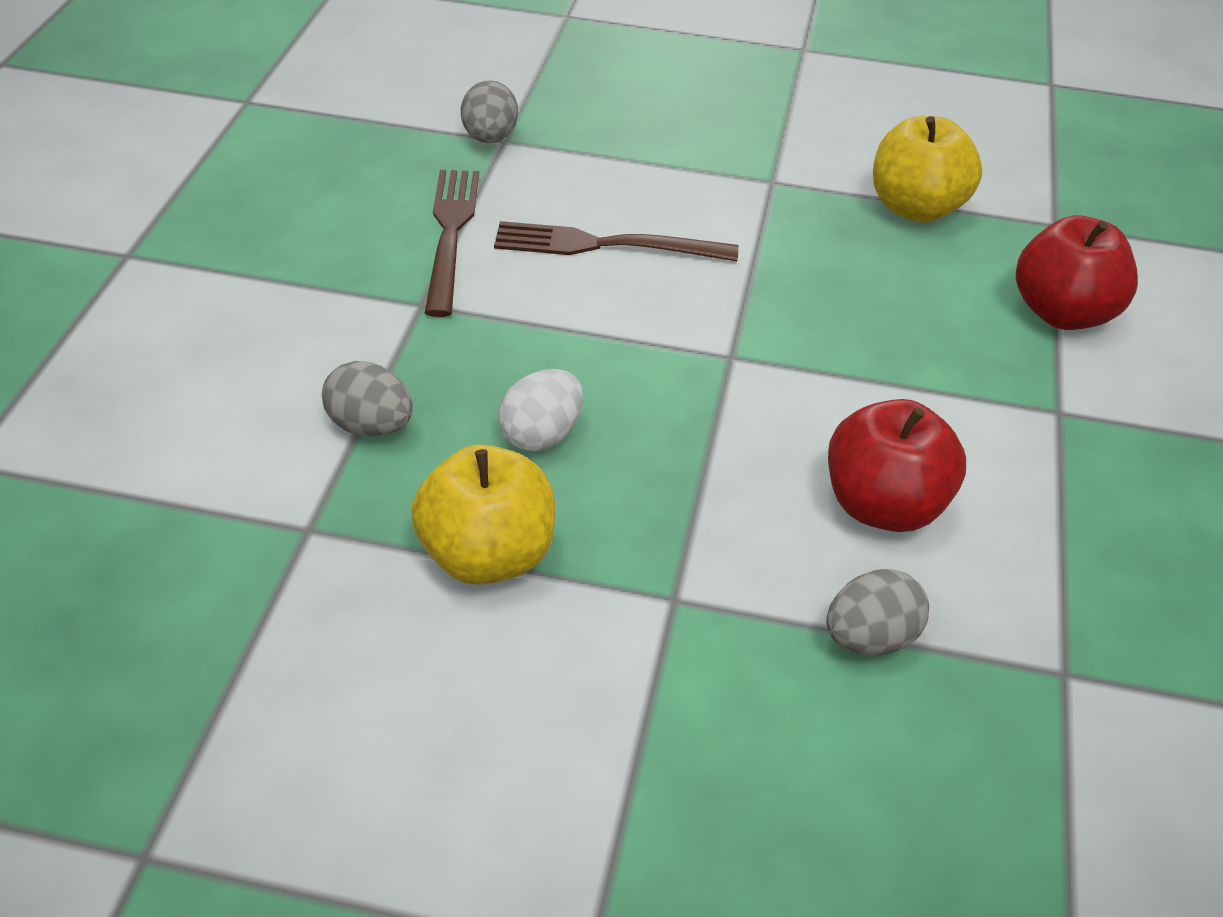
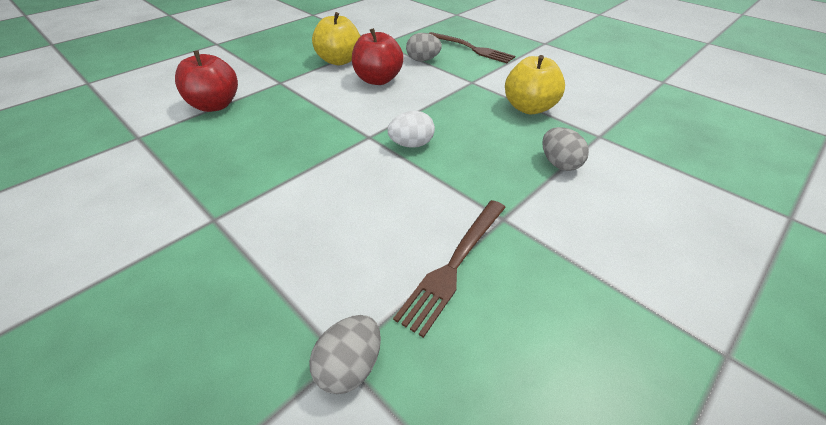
camera: 145 degrees left, 0 degrees up
brown fork [494,221,739,261] -> brown fork moved to [429,32,515,63]
white egg [498,369,583,451] -> white egg moved to [387,111,435,148]
yellow apple [873,116,982,223] -> yellow apple moved to [312,12,361,65]

